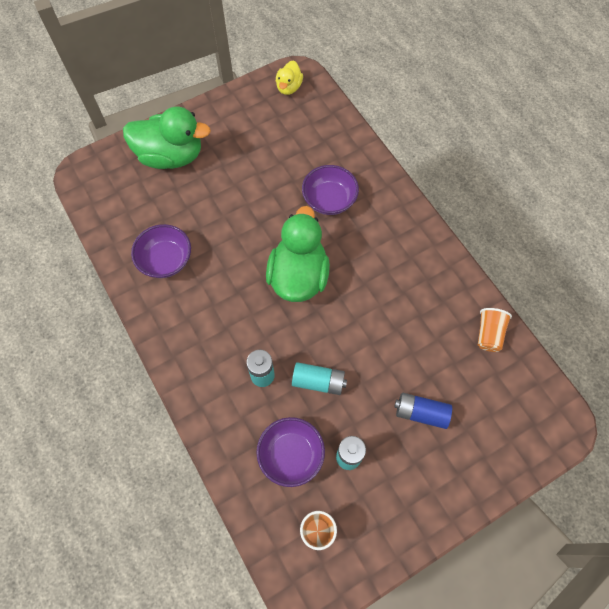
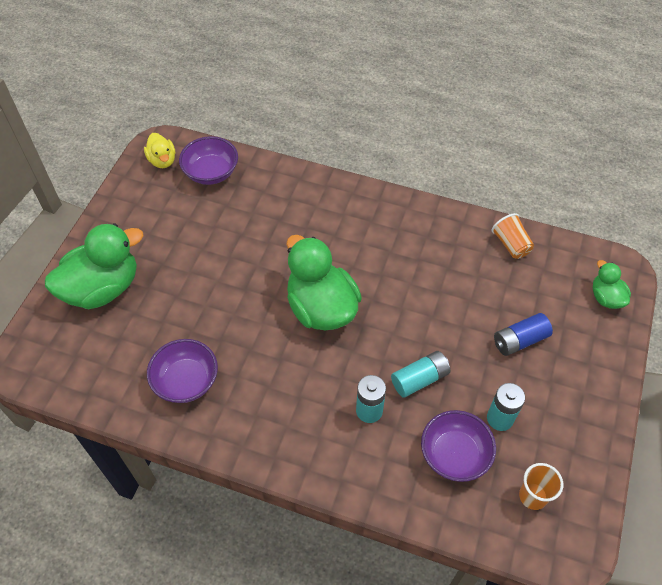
camera: 40 degrees left, 10 degrees down
purple bowl [302,165,359,215] -> purple bowl moved to [179,136,238,185]
none -> green duck [593,260,631,309]

